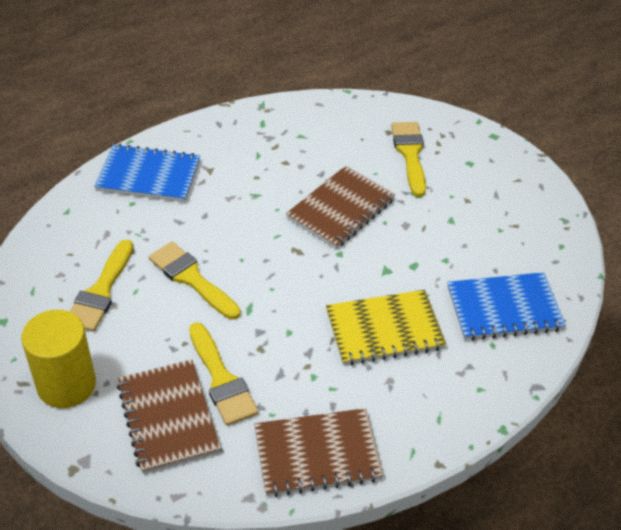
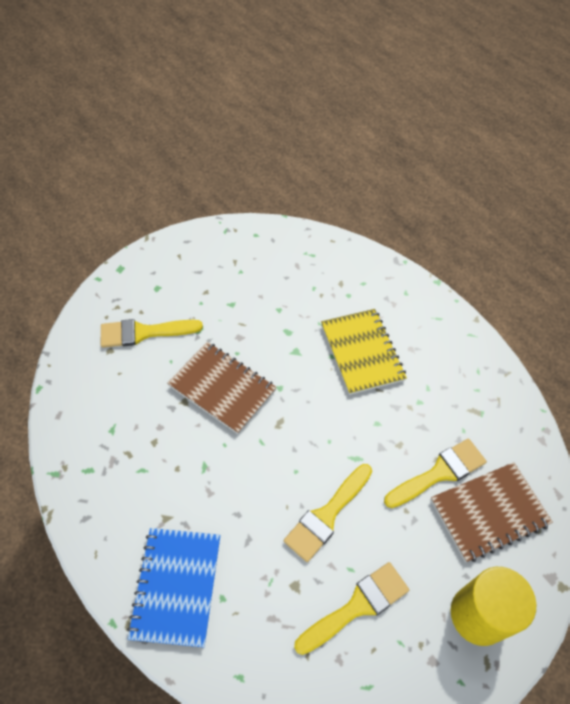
camera: 95 degrees left, 10 degrees up
yellow brush [70,239,133,332] -> yellow brush turned 45 degrees counterclockwise [294,562,409,655]
brown notebook [254,408,383,497] -> none
blue notebook [447,272,566,341] -> none

